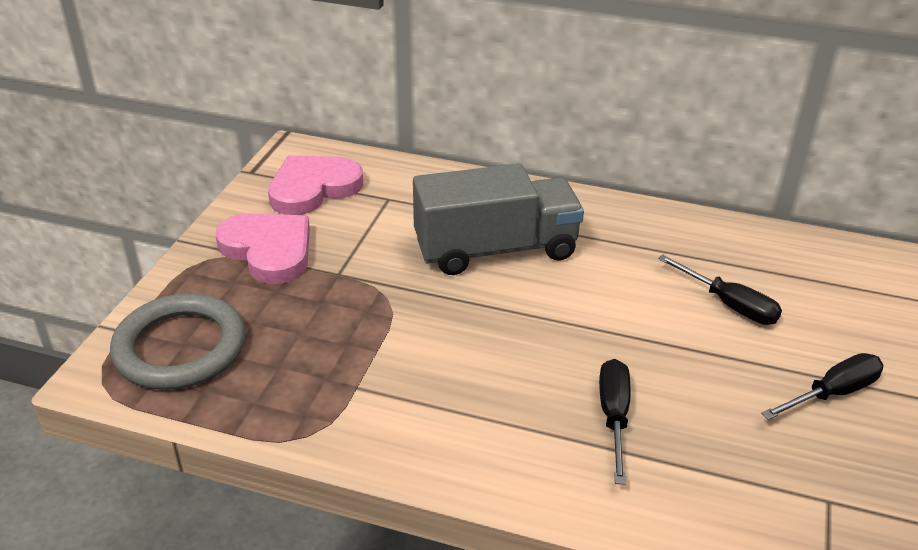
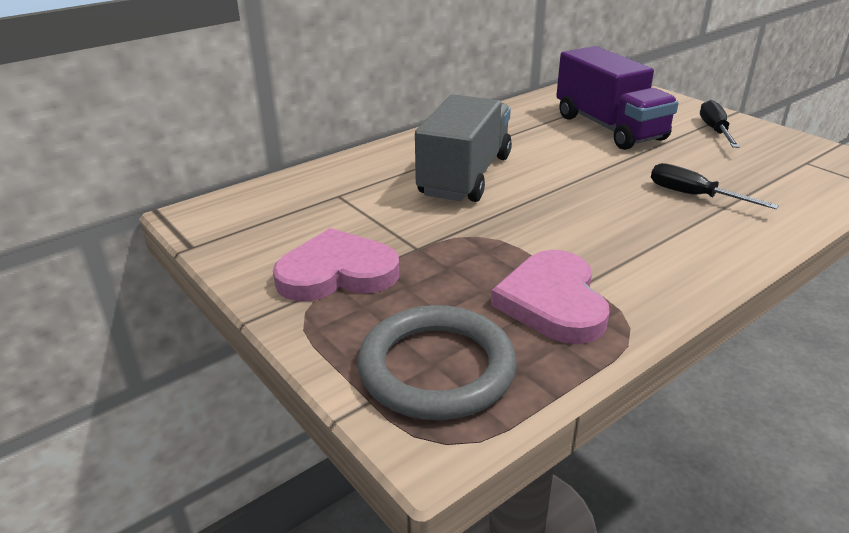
camera: 55 degrees left, 5 degrees down
pink heart [268,155,363,215] -> pink heart moved to [491,250,610,344]
black screwdriver [658,254,782,325] -> purple truck [556,46,679,150]

